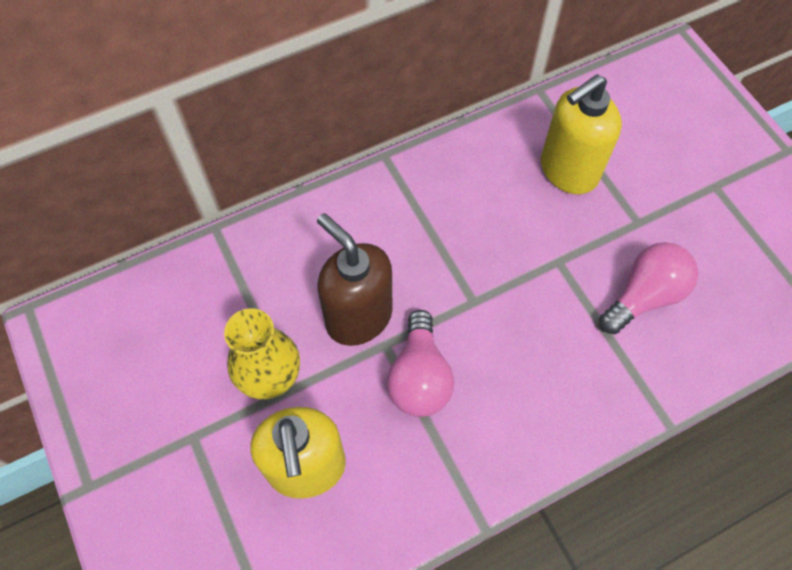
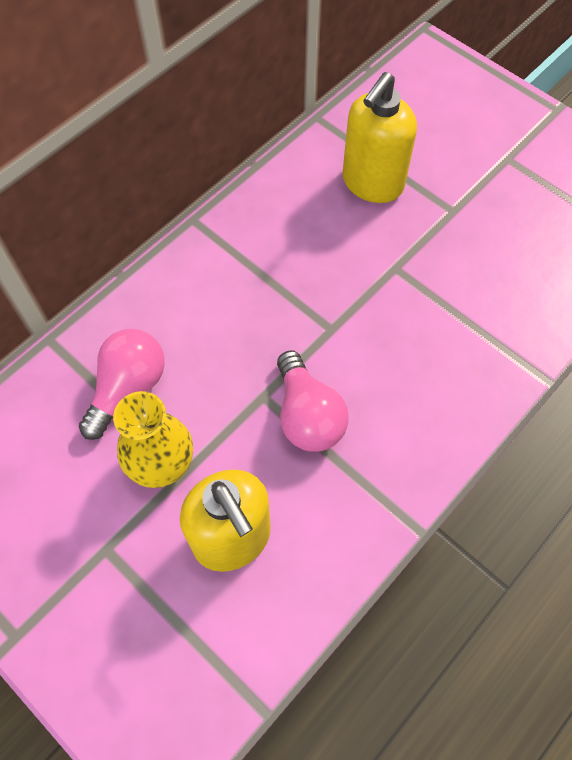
camera: 20 degrees left, 0 degrees up
brown soap dispenser [317,213,393,346] -> none
pink light bulb [599,242,698,334] -> pink light bulb moved to [79,329,165,440]

